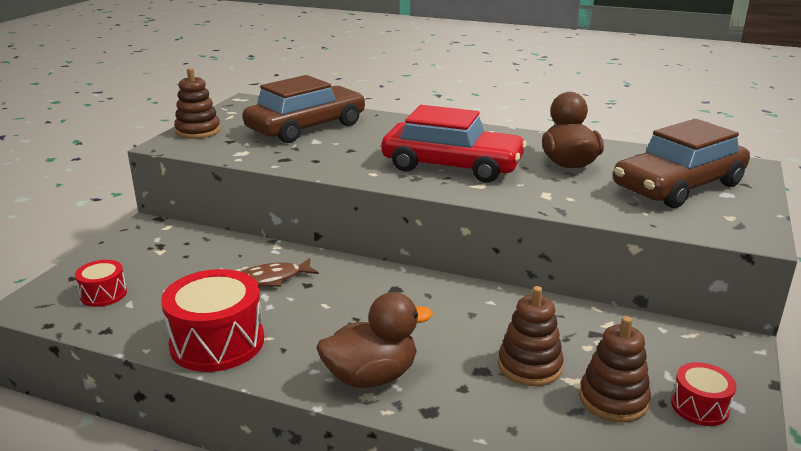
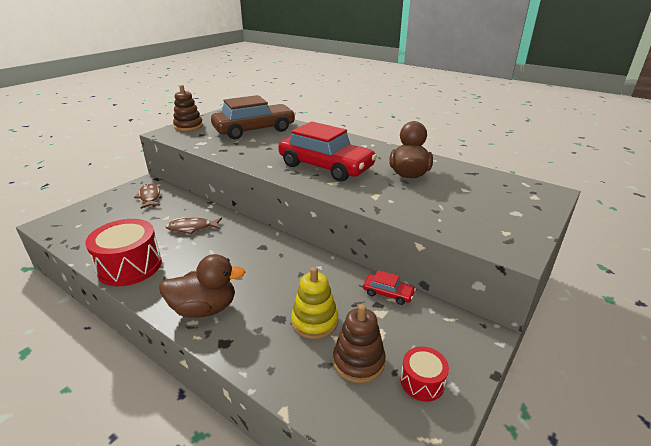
camera: 15 degrees right, 5 degrees up
red drum [75,260,127,307] -> none
brown stacking toy [498,286,564,386] -> yellow stacking toy [291,267,338,339]
brown car [613,119,750,208] -> none
none -> brown fish [134,184,160,209]
none -> red car [363,270,416,305]

